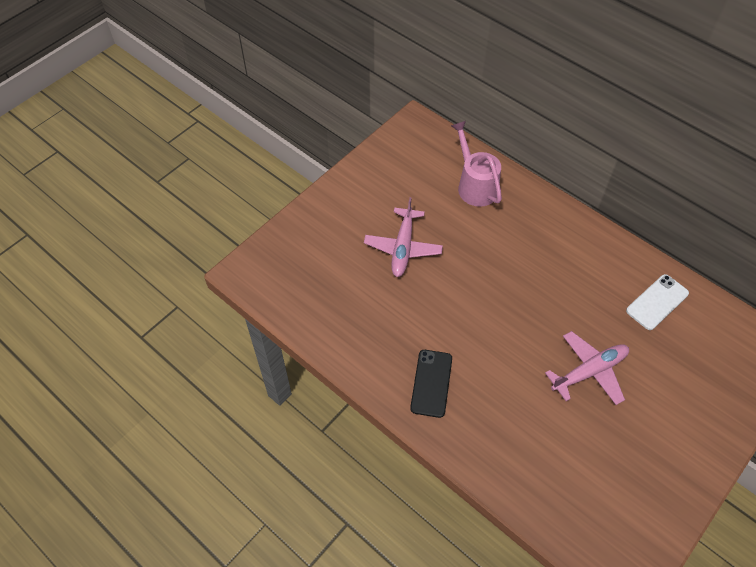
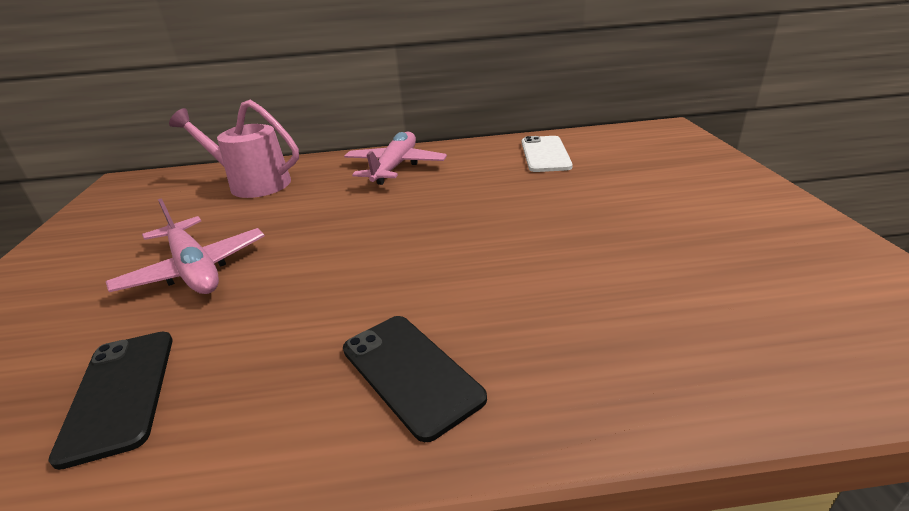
camera: 45 degrees left, 25 degrees down
pink plane [545,331,629,405] -> pink plane moved to [344,132,447,185]
none -> black phone [48,332,173,470]

